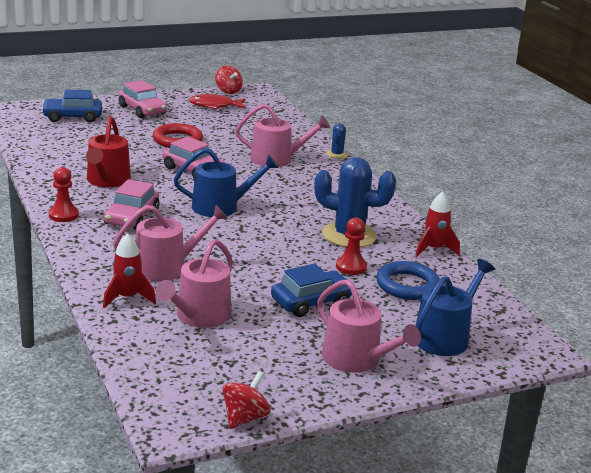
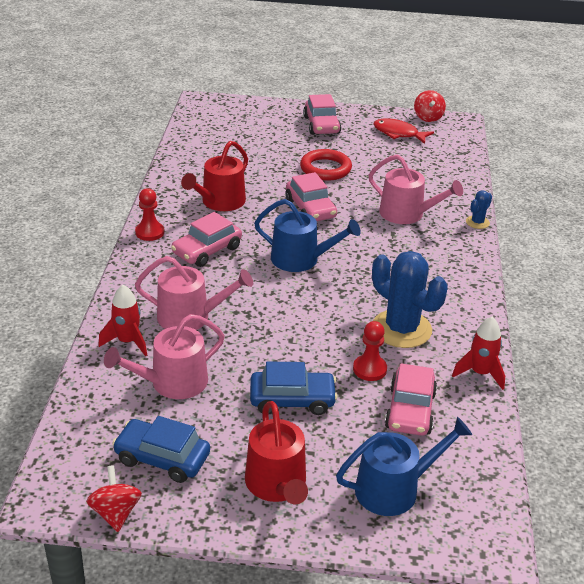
camera: 30 degrees right, 10 degrees up
blue car [41,90,102,122] -> blue car moved to [112,416,210,483]
red spinning top [222,371,270,429] -> red spinning top turned 75 degrees counterclockwise [86,465,142,532]
pink watering can [317,279,421,373] -> red watering can [245,401,308,504]
blue ring [376,261,440,300] -> pink car [385,363,437,436]

